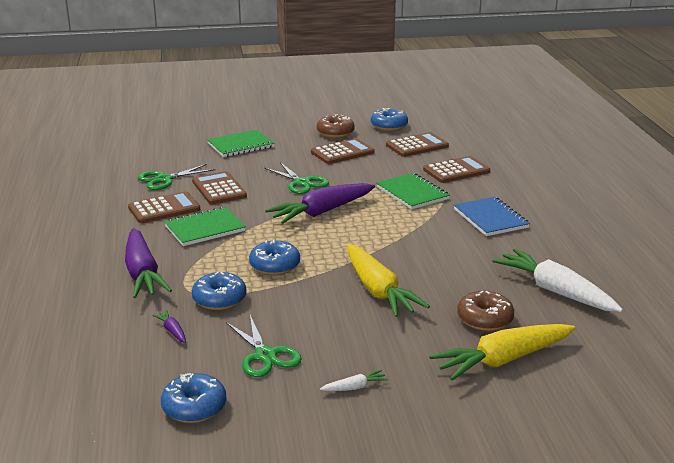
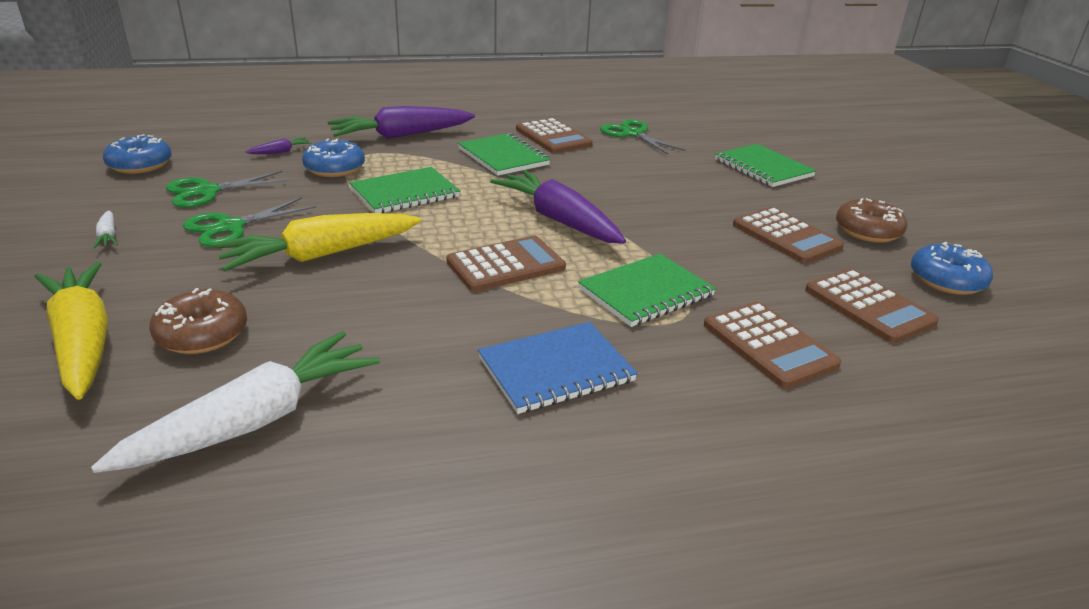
camera: 85 degrees right, 5 degrees up
brown calculator [192,171,247,204] -> brown calculator moved to [446,236,566,292]
blue donut [249,240,300,275] -> green notebook [350,167,460,213]
green scissors [265,162,329,194] -> green scissors moved to [183,197,316,247]

